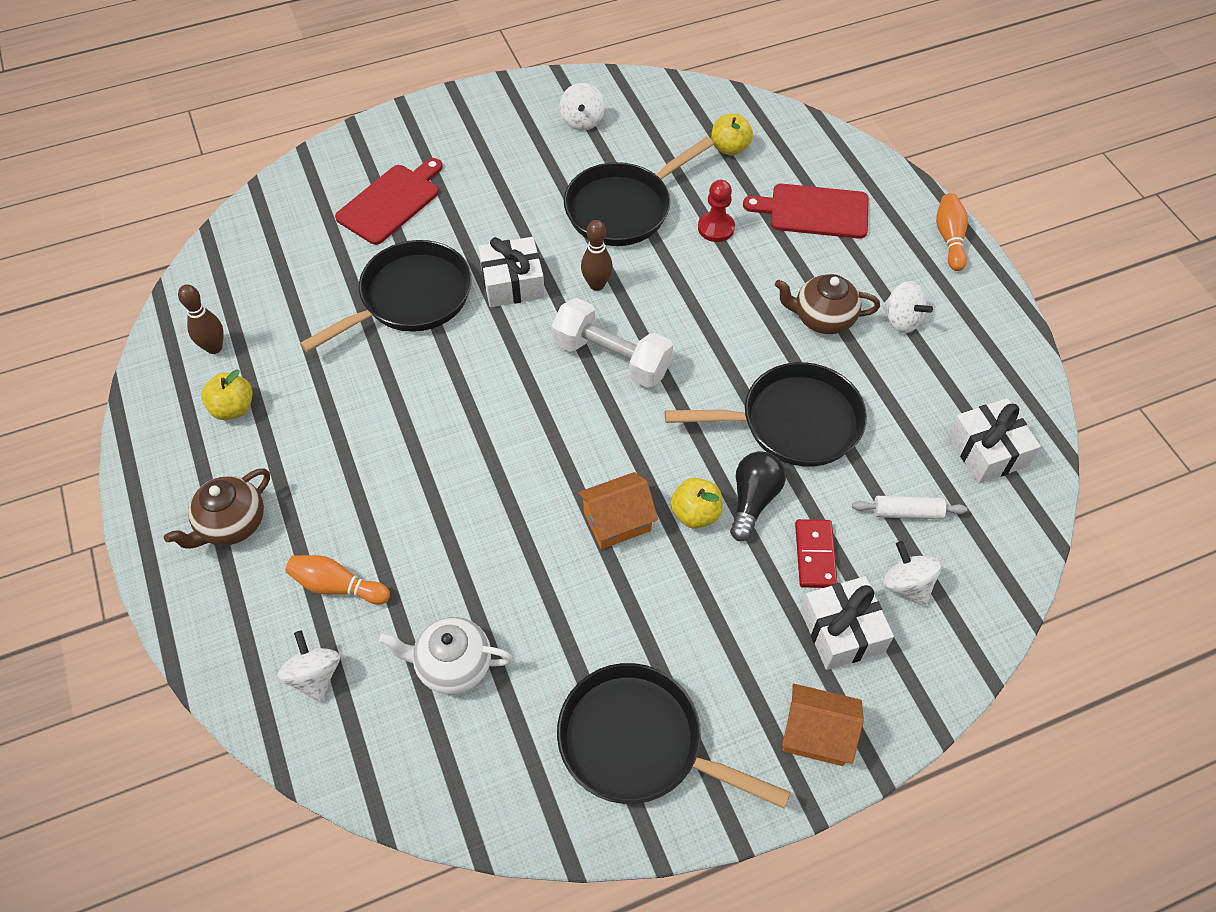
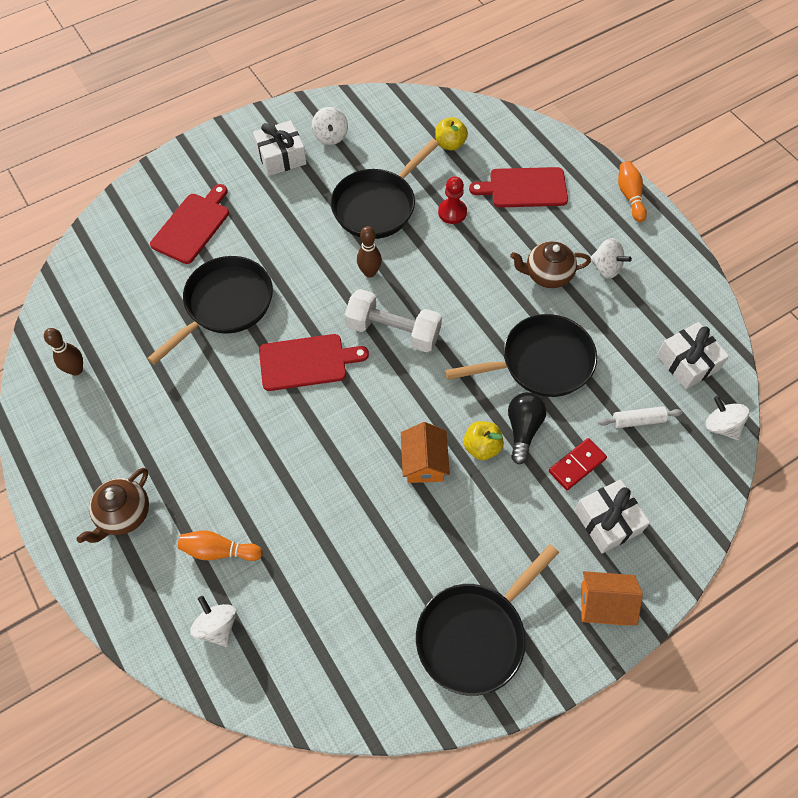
camera: 10 degrees left, 5 degrees up
yellow apple [201,369,252,420] -> none
white teapot [379,617,513,694] -> none
white gift [478,237,545,307] -> white gift moved to [253,120,307,176]
black pan [557,663,791,809] -> black pan turned 60 degrees counterclockwise [416,544,559,696]
orange house [578,472,658,549] -> orange house turned 60 degrees counterclockwise [401,422,450,483]
red domino [795,519,838,588] -> red domino turned 60 degrees clockwise [549,438,607,490]
white spinning top [883,541,942,607] -> white spinning top moved to [705,396,749,440]
none -> red cutting board [259,334,369,391]

